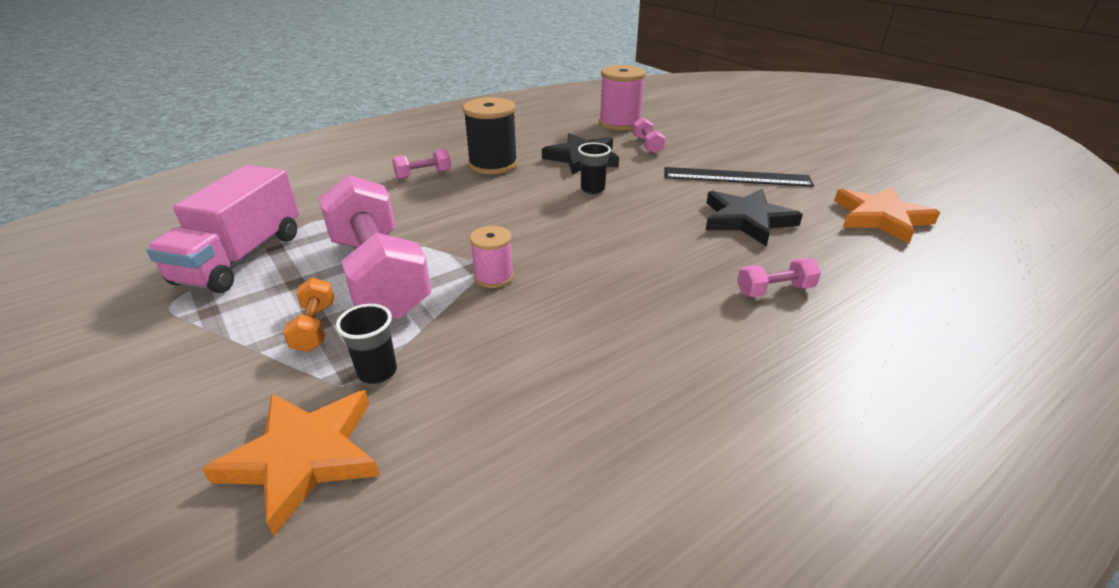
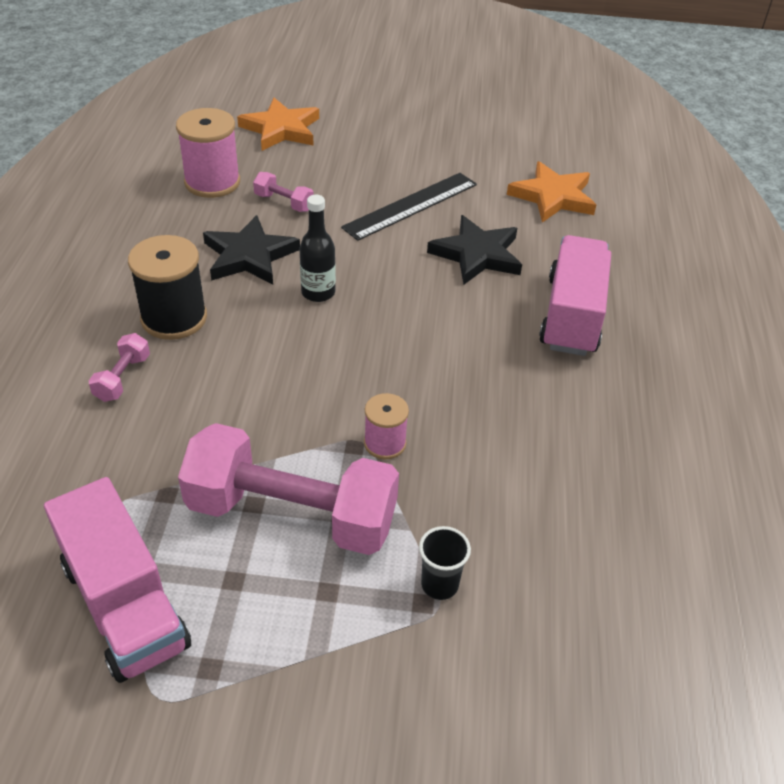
camera: 50 degrees left, 10 degrees up
orange star [202,390,380,536] -> orange star moved to [237,98,319,151]
orange dumbbell [283,277,334,352] -> none
black cup [578,143,611,194] -> black bottle [299,195,336,302]
pink dumbbell [737,258,821,297] -> pink truck [539,235,611,356]

